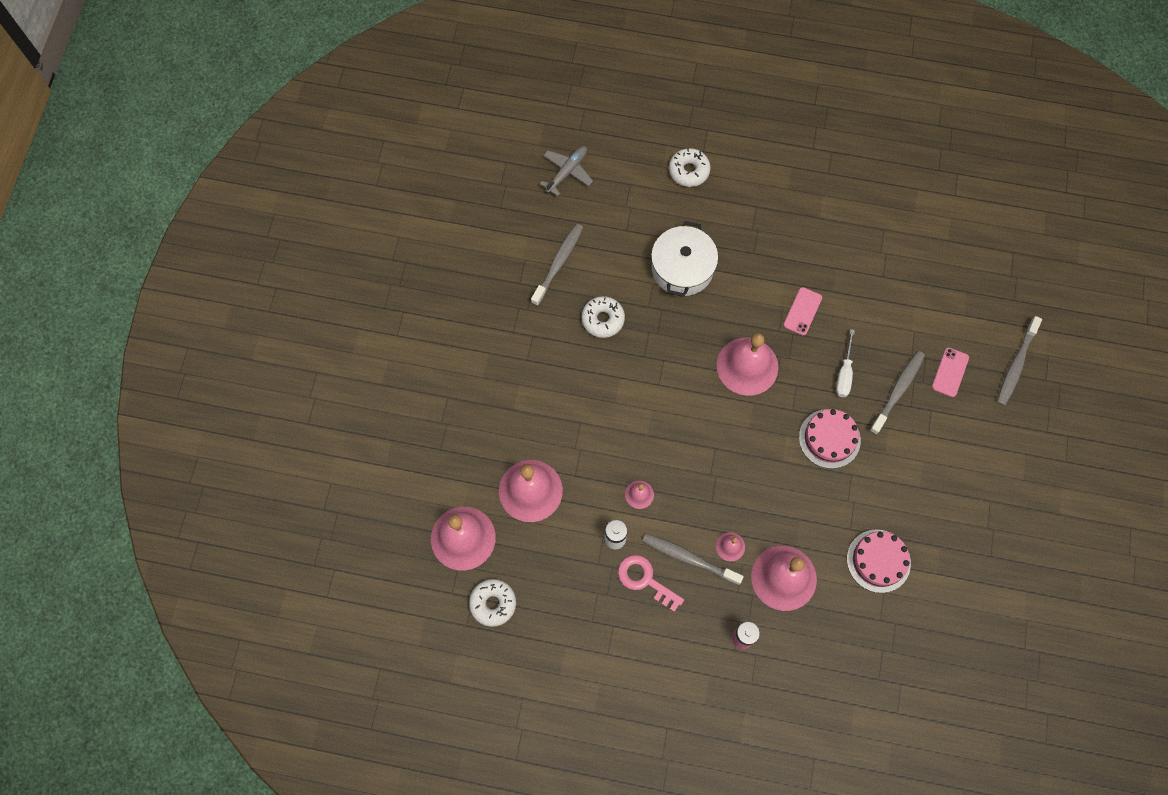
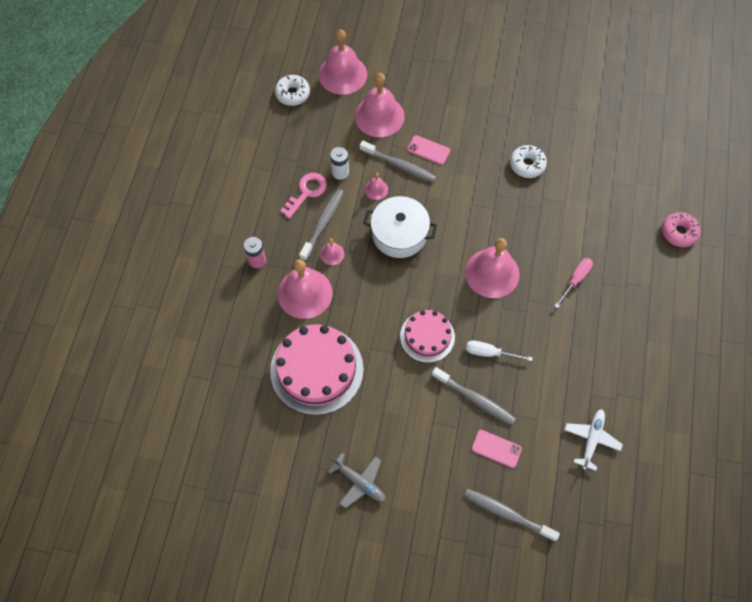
camera: 90 degrees right, 5 degrees down
grey toothbrush [531,224,583,306] -> grey toothbrush moved to [360,140,436,182]
grey plane [540,146,593,196] -> grey plane moved to [327,453,386,508]
white pot [651,221,718,297] -> white pot moved to [363,196,437,258]
white donut [669,148,711,187] -> pink donut [662,212,701,247]
pink phone [784,287,822,335] -> pink phone moved to [407,135,450,165]
pink cake [847,530,911,593] -> pink cake [270,324,364,415], size x1.67
none -> pink screwdriver [555,258,593,308]
none -> white plane [565,409,623,471]

